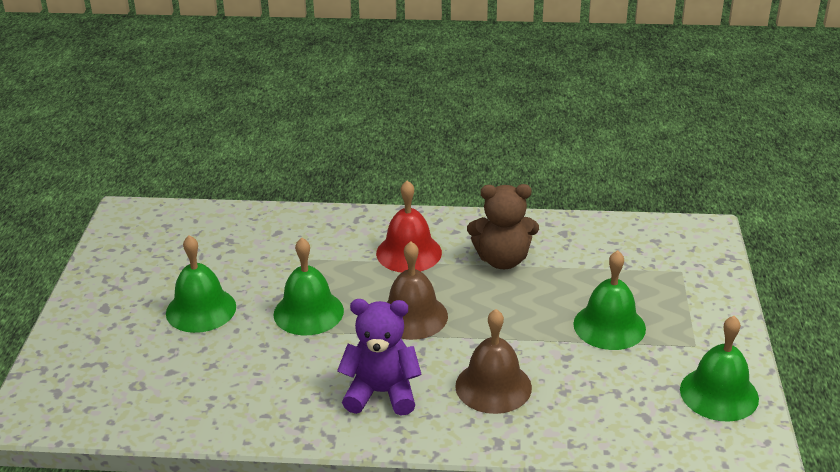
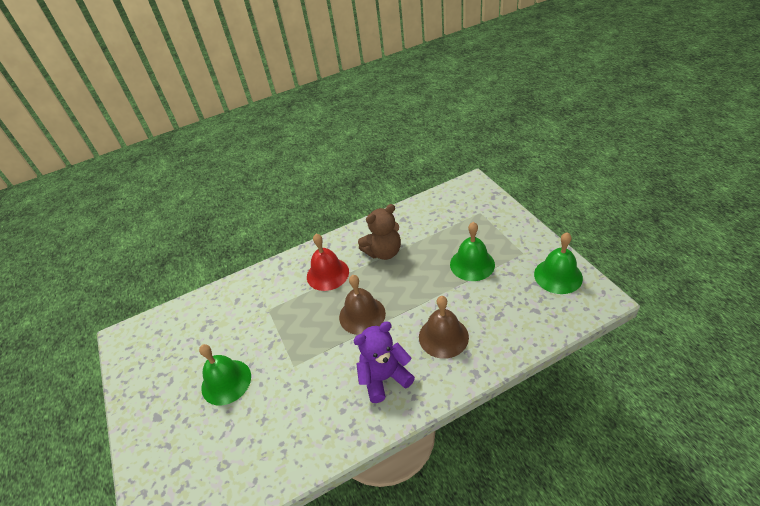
camera: 25 degrees left, 10 degrees up
green bell [273,238,344,335] -> none

